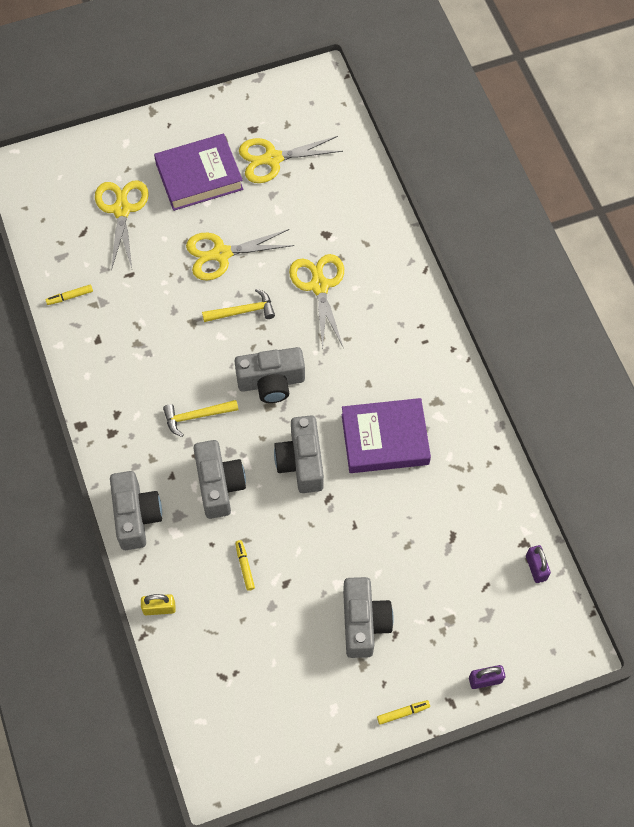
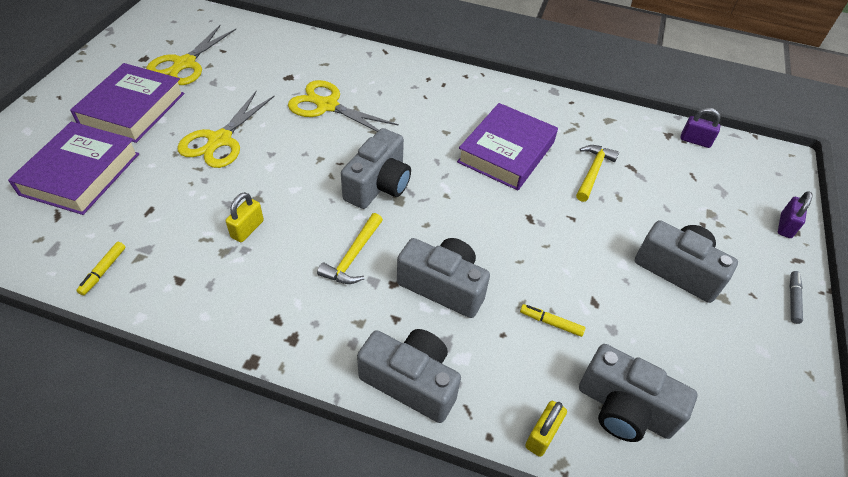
camera: 55 degrees left, 15 degrees down
yellow scissors [95,180,149,271] -> purple book [8,122,139,215]
yellow hammer [202,289,275,322] -> yellow hammer moved to [576,145,619,202]
grey camera [274,415,324,493] -> grey camera moved to [579,344,697,442]
yellow marker [377,700,430,725] -> grey marker [789,271,803,324]
none -> yellow padlock [226,192,264,242]

